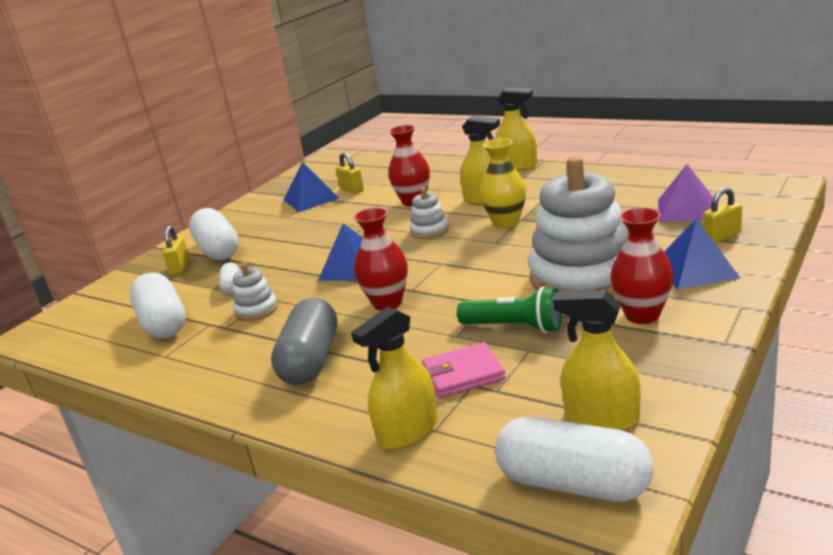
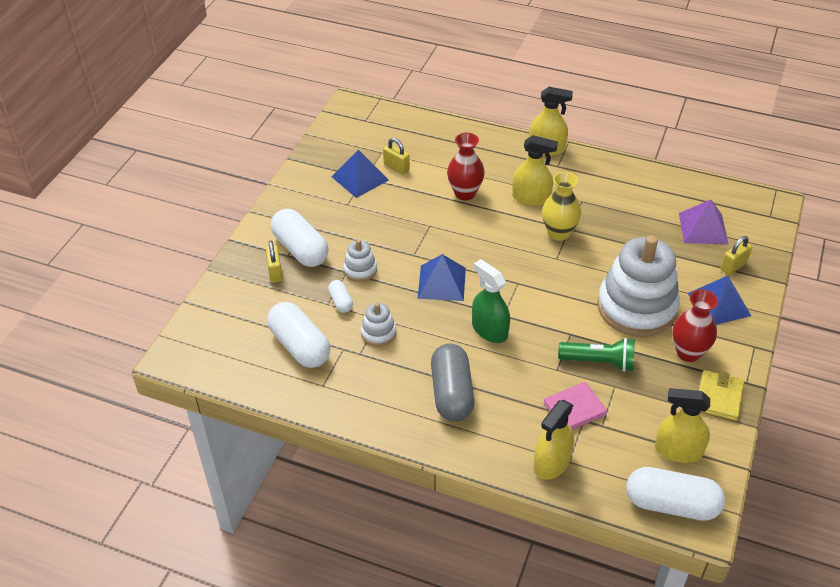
camera: 15 degrees left, 20 degrees up
red vase [354,208,408,311] -> green spray bottle [472,259,510,343]
white stacking toy [410,187,449,239] -> white stacking toy moved to [343,240,377,282]
none -> yellow wallet [699,370,744,421]

